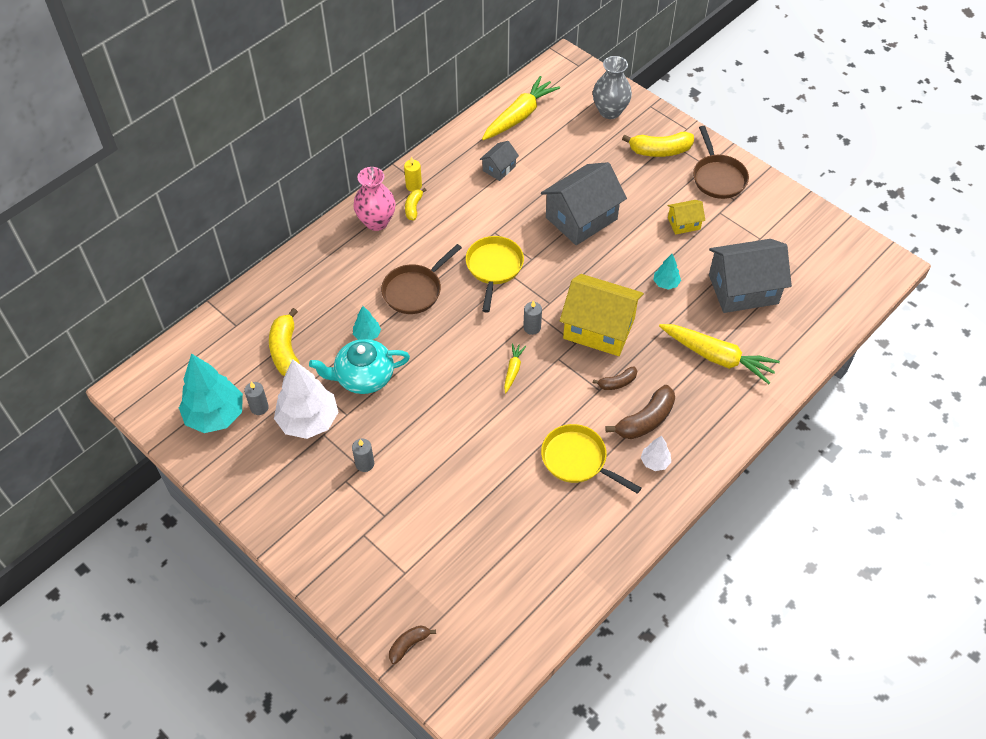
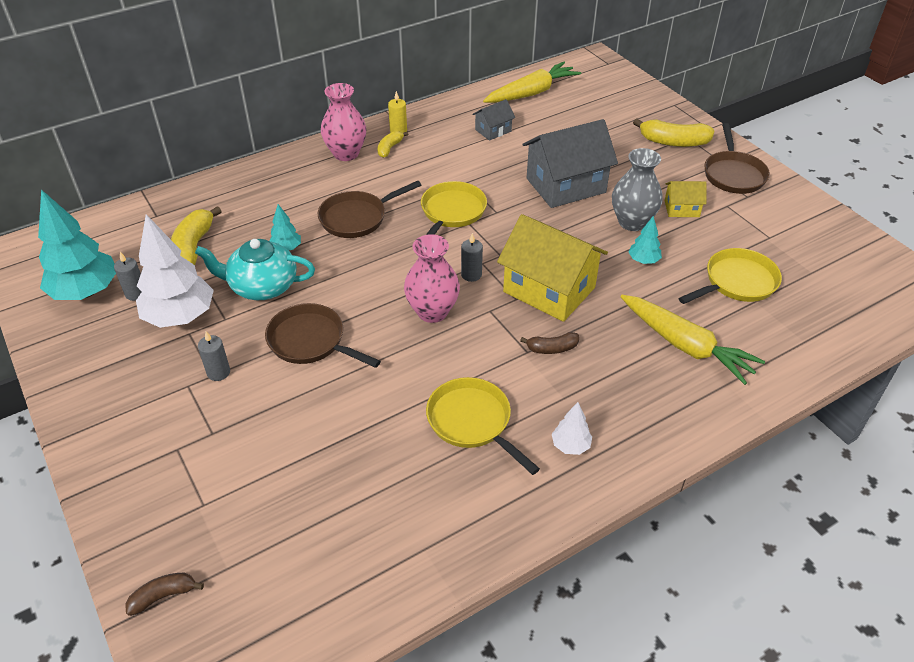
camera: 15 degrees right, 10 degrees down
yellow carrot [504,343,526,393] -> pink vase [404,234,460,323]
grey vase [593,56,632,119] -> grey vase moved to [612,148,663,231]
brown banana [605,385,675,439] -> none
grey house [709,239,792,313] -> yellow pan [679,248,782,304]
none -> brown pan [265,303,381,368]

